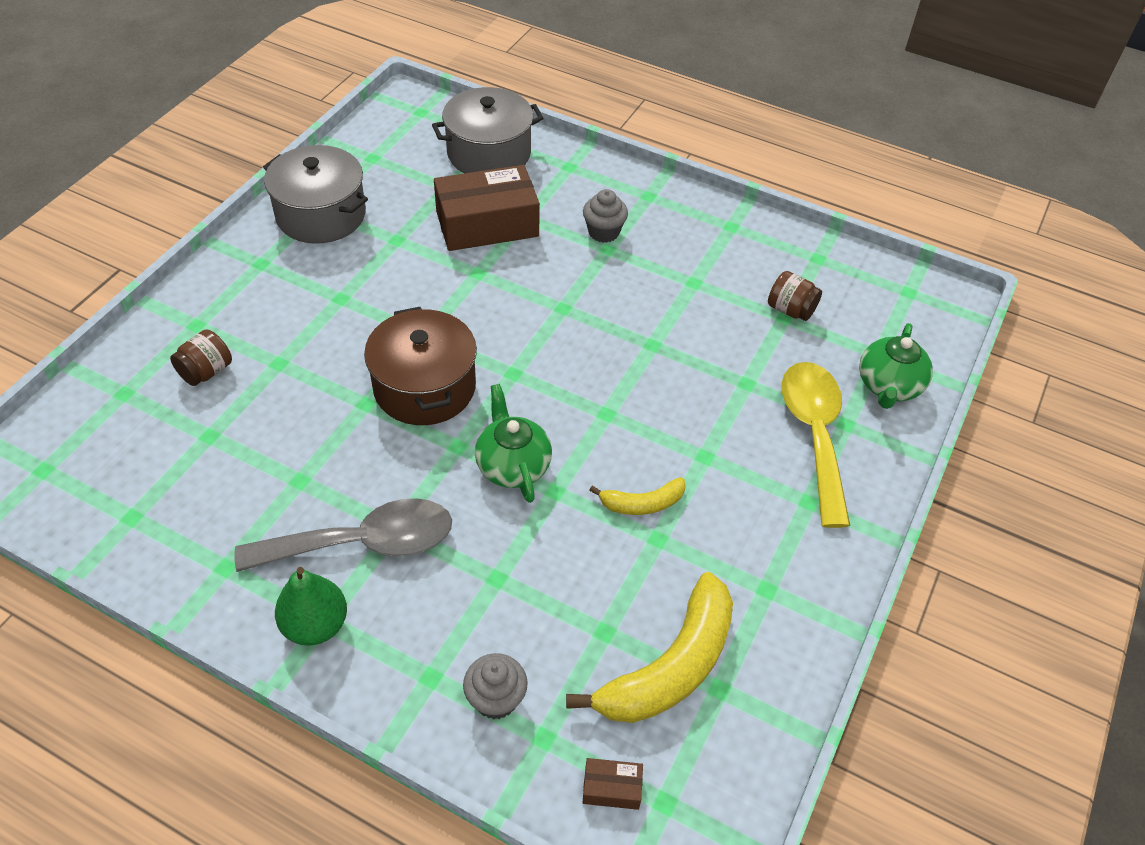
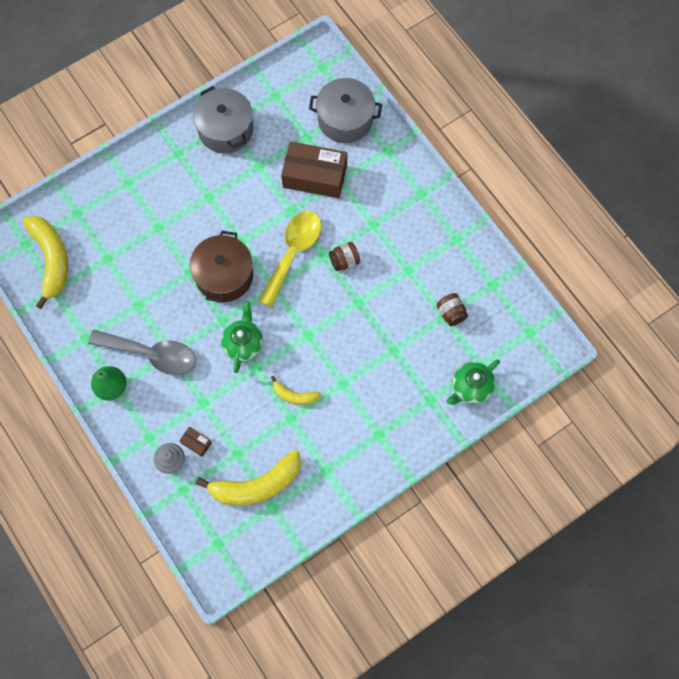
camera: 30 degrees right, 20 degrees up
brown jar [170,329,232,386] -> brown jar moved to [329,242,360,271]
brown box [582,758,643,810] -> brown box moved to [179,427,212,457]
grey cupcake [583,189,628,243] -> none
yellow spoon [781,362,850,528] -> yellow spoon moved to [258,211,321,307]
none -> yellow banana [23,216,68,309]

